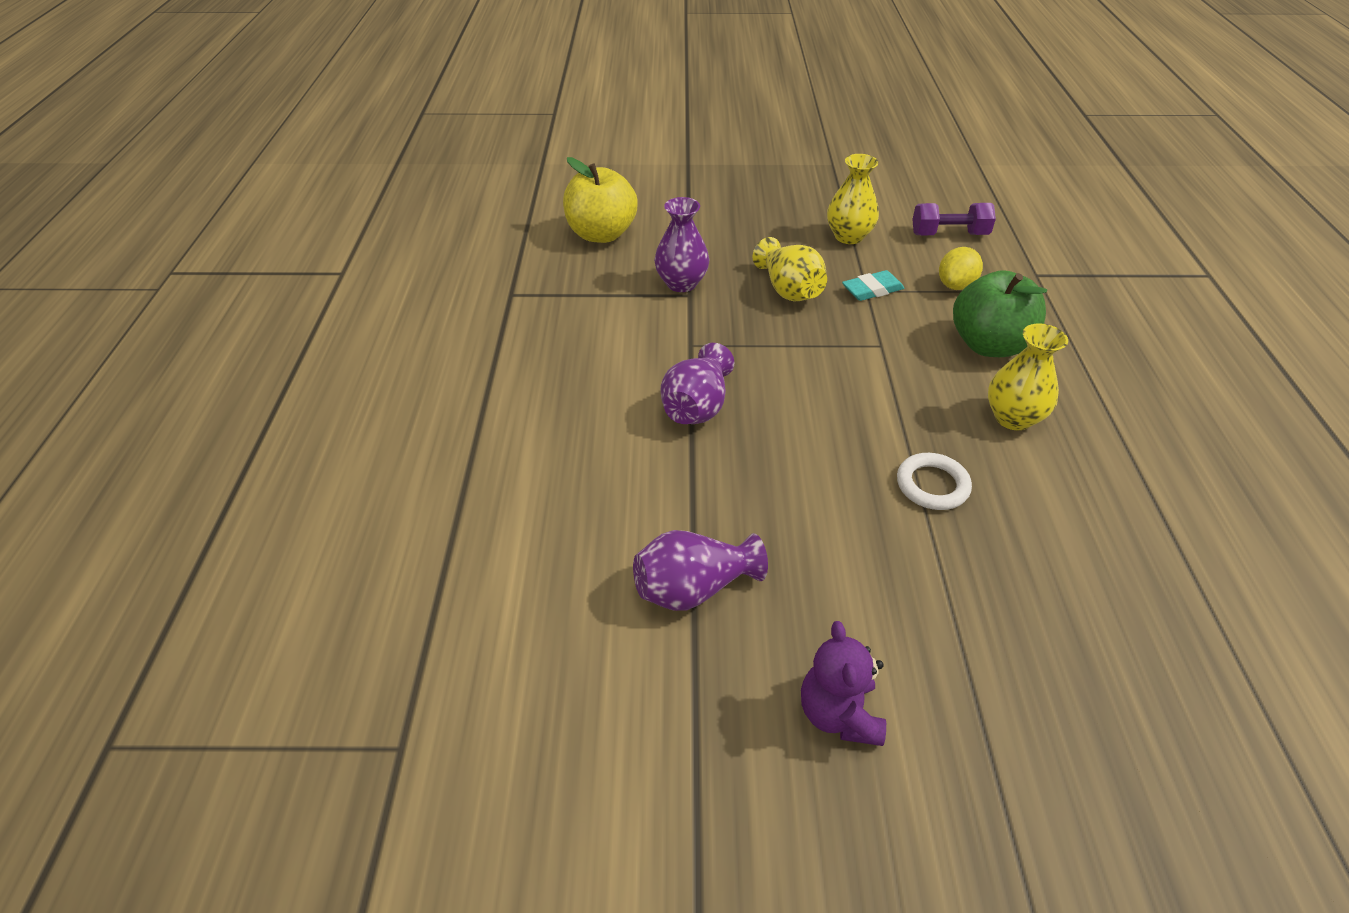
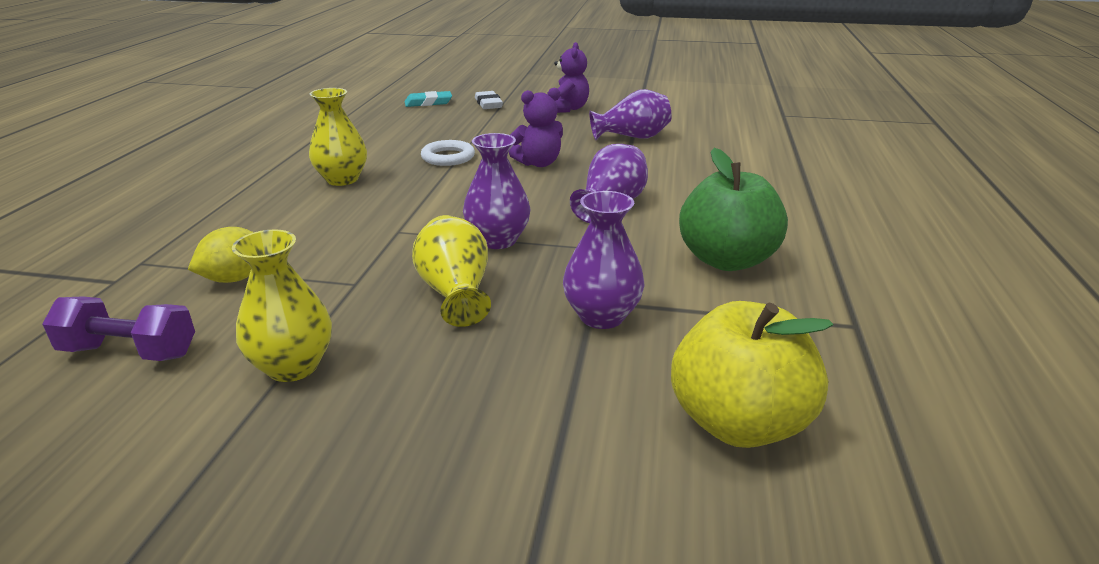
camera: 170 degrees left, 15 degrees down
turquoise eraser [842,270,904,301] -> turquoise eraser moved to [405,91,452,107]
green apple [953,270,1047,357] -> green apple moved to [679,148,788,271]
none -> purple vase [463,133,530,249]
none -> white eraser [475,91,503,109]
none -> purple teddy bear [509,88,563,167]

